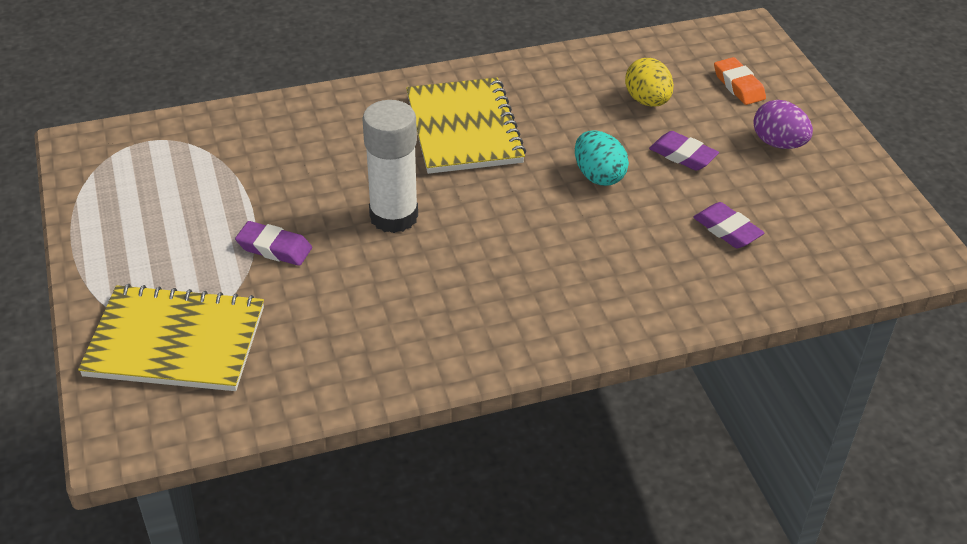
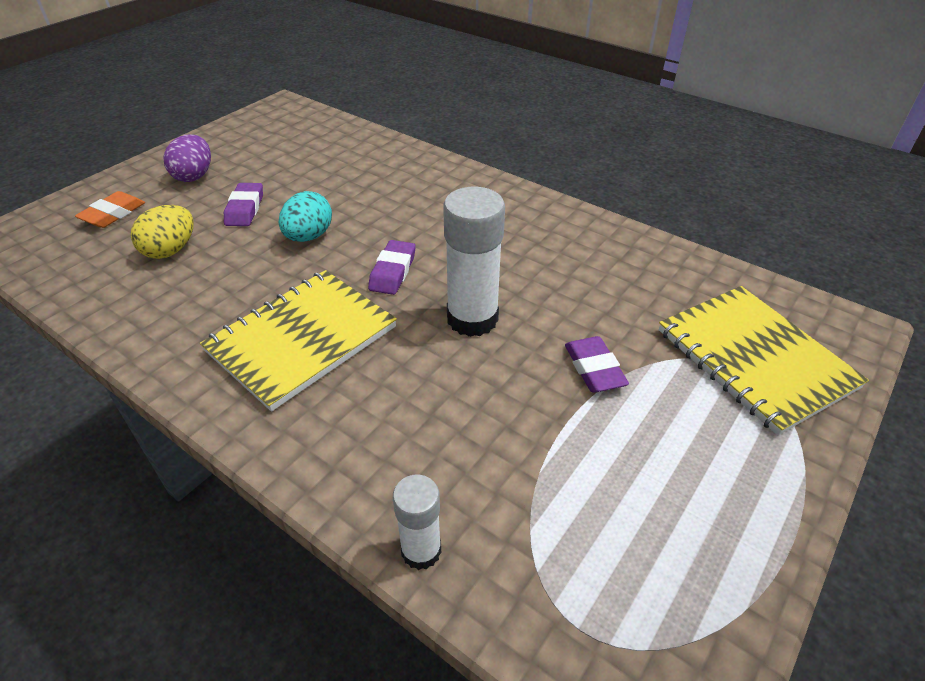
camera: 125 degrees left, 0 degrees up
purple eraser [693,202,764,248] -> purple eraser moved to [368,240,416,295]
none -> white glue stick [393,475,441,570]

